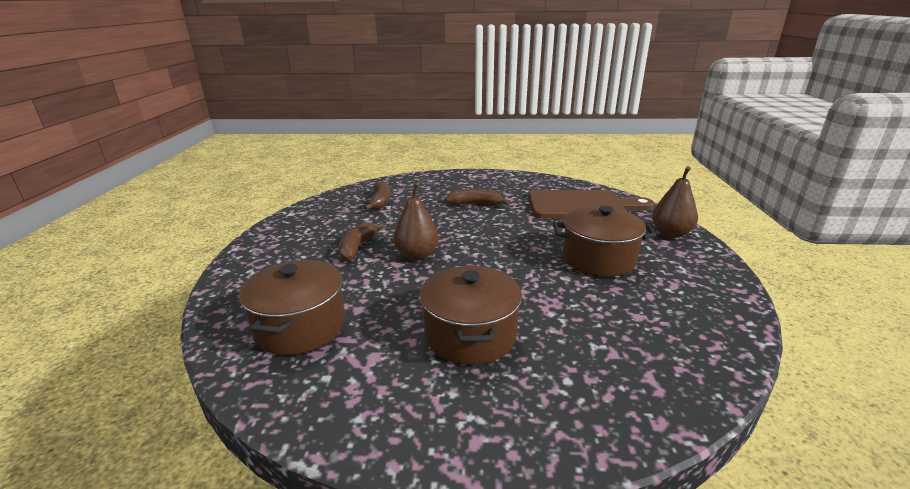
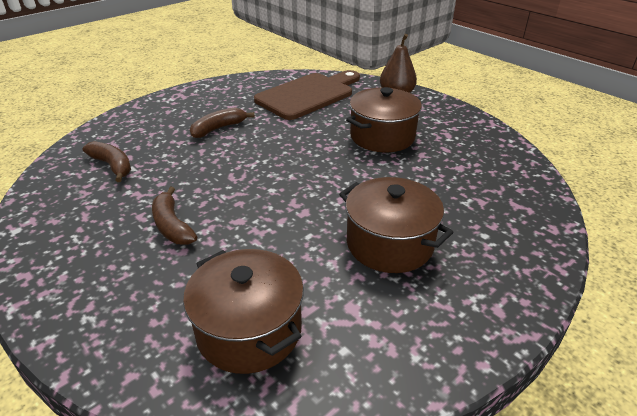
camera: 45 degrees left, 10 degrees up
brown pear [393,183,439,260] -> none

